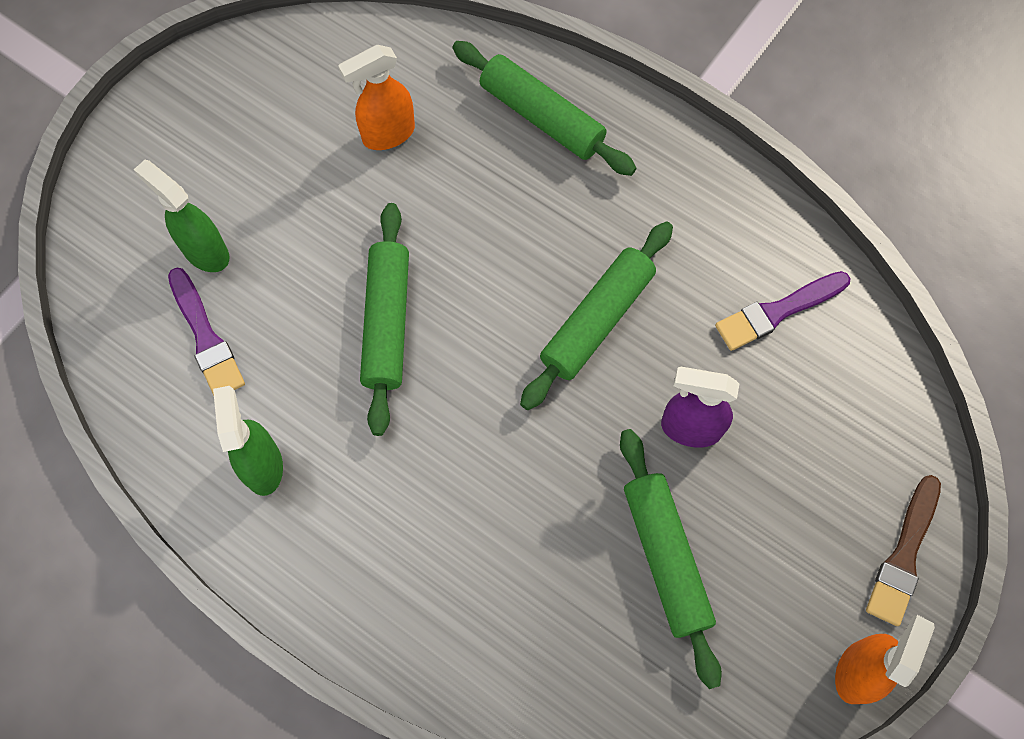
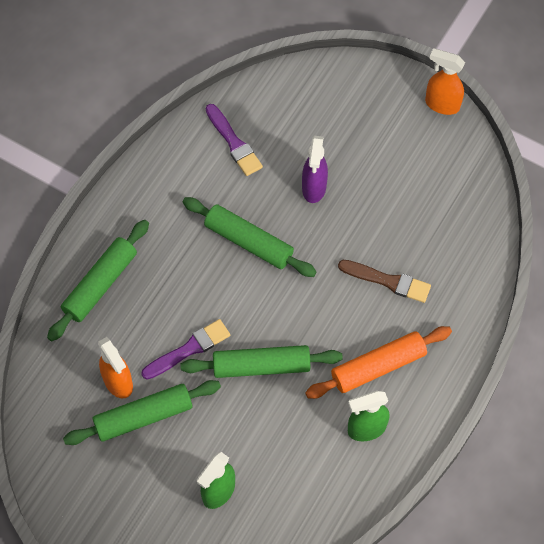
camera: 95 degrees left, 5 degrees down
purple brush [168,268,245,396] -> purple brush moved to [141,319,230,380]
green rolling pin [620,429,722,689] -> green rolling pin moved to [63,380,221,445]
brown brush [866,475,941,626] -> brown brush moved to [338,260,431,303]
none -> orange rolling pin [305,326,452,399]

